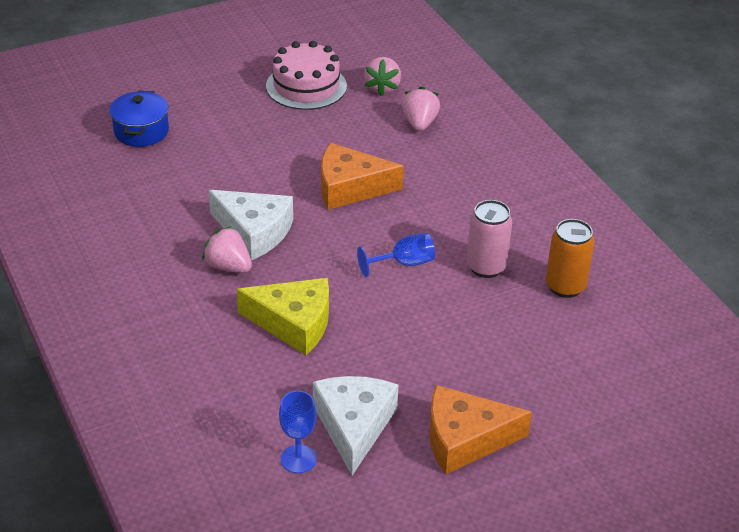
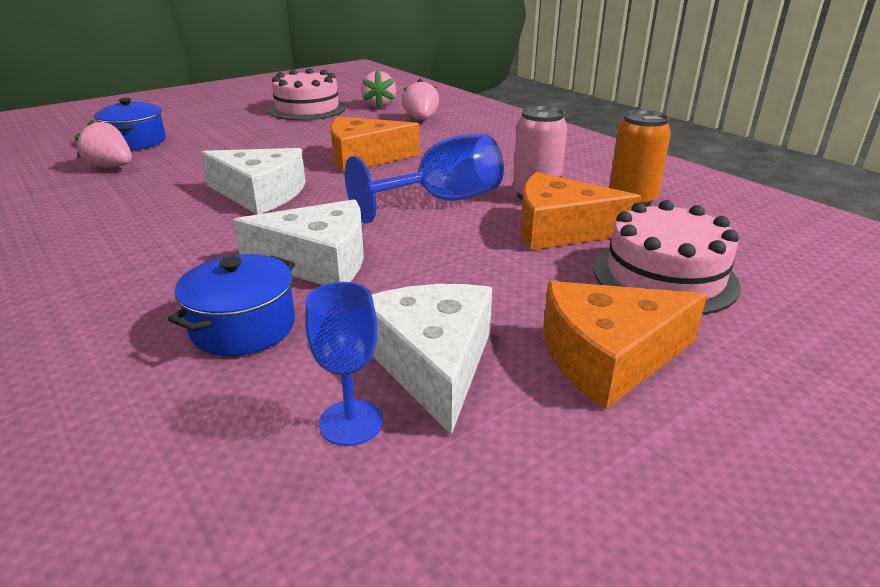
camera: 10 degrees left, 10 degrees down
pink strawberry [202,226,252,273] -> pink strawberry moved to [74,119,132,168]
yellow cheese [237,278,329,355] -> white cheese [233,199,364,285]
blue goblet [357,233,435,277] -> blue goblet [345,134,504,224], size x1.70
none -> blue pot [168,254,295,356]
none -> orange cheese [520,172,642,250]
none -> pink cake [594,200,741,315]

